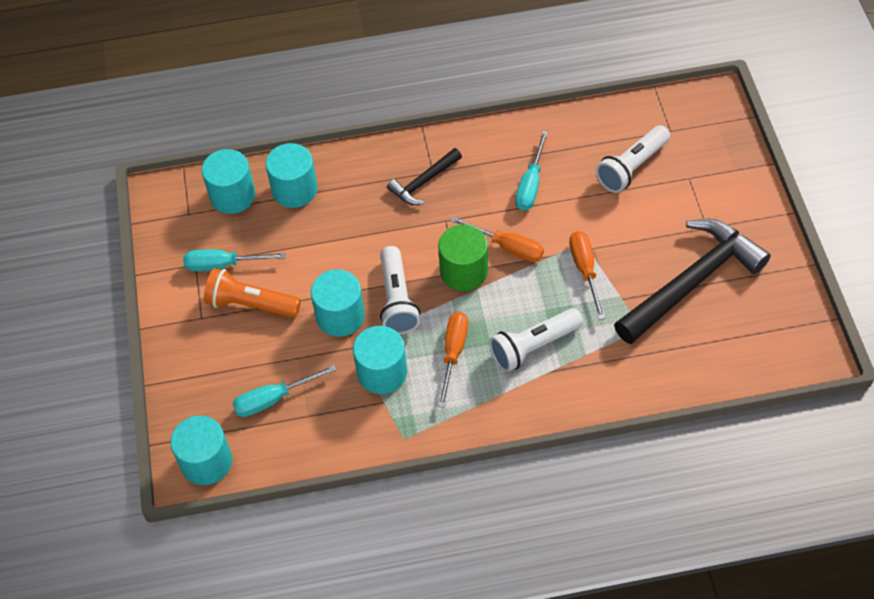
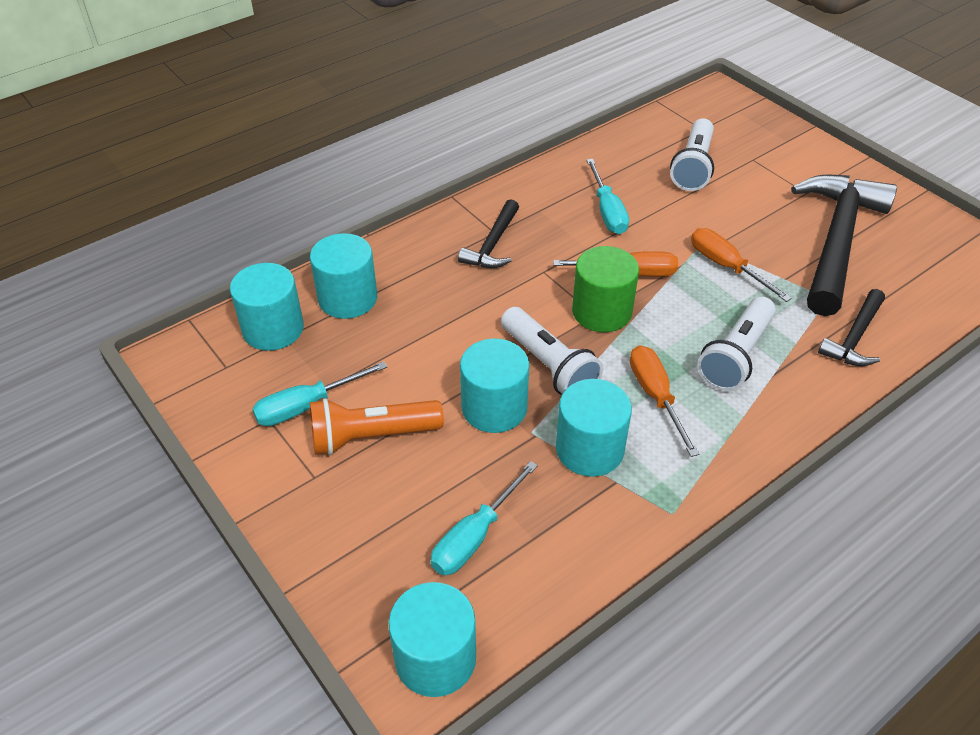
camera: 30 degrees left, 10 degrees down
none -> black hammer [818,289,885,366]

